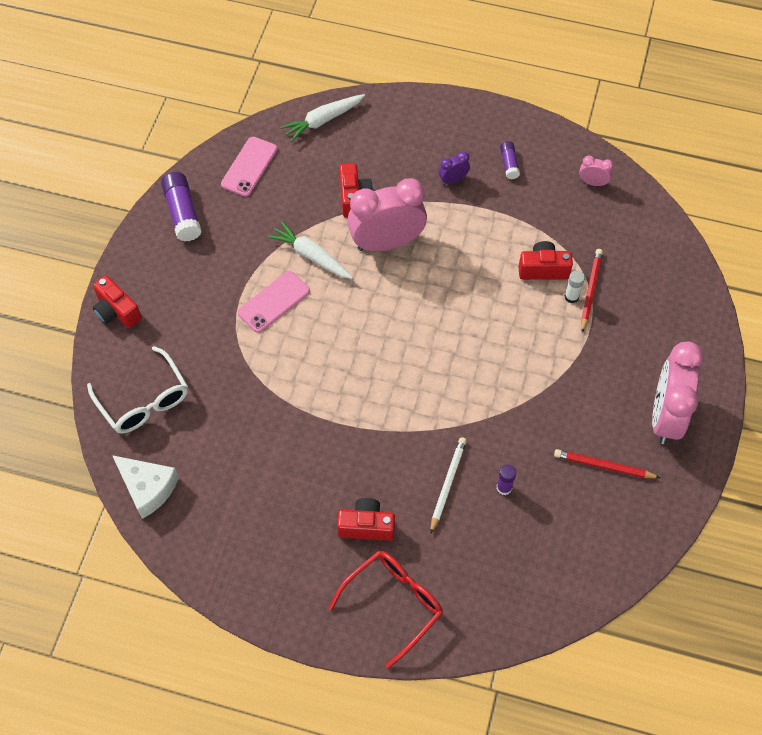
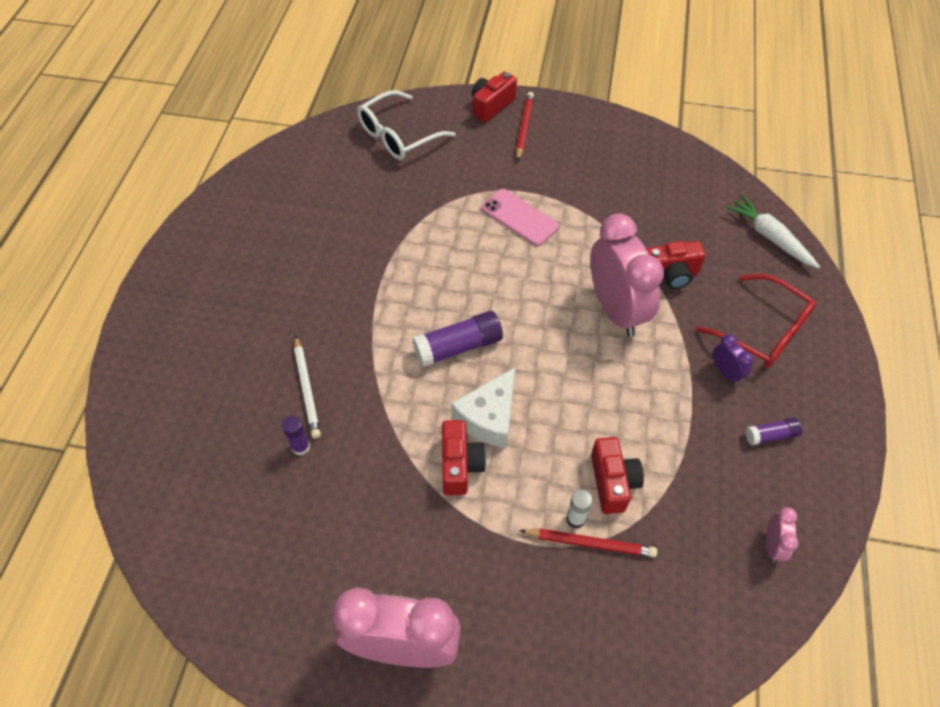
camera: 85 degrees right, 5 degrees down
white cheese [112,455,179,519] -> white cheese moved to [451,368,515,448]
purple glue stick [161,172,202,242] -> purple glue stick moved to [412,311,503,367]
pink phone [221,137,277,197] -> none
white carrot [268,221,354,279] -> none
red glasses [328,551,443,668] -> red glasses moved to [696,274,817,368]
red camera [337,498,395,541] -> red camera moved to [442,420,486,495]
white pencil [430,437,467,534] -> white pencil turned 60 degrees clockwise [294,335,321,439]
red pencil [554,449,660,478] -> red pencil moved to [516,92,534,161]

